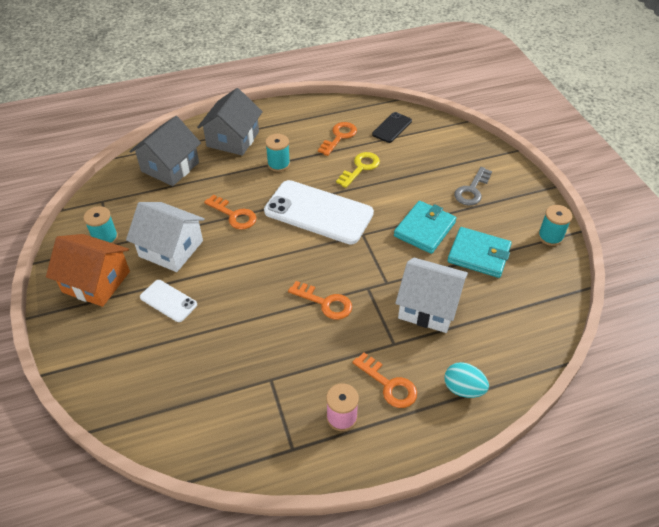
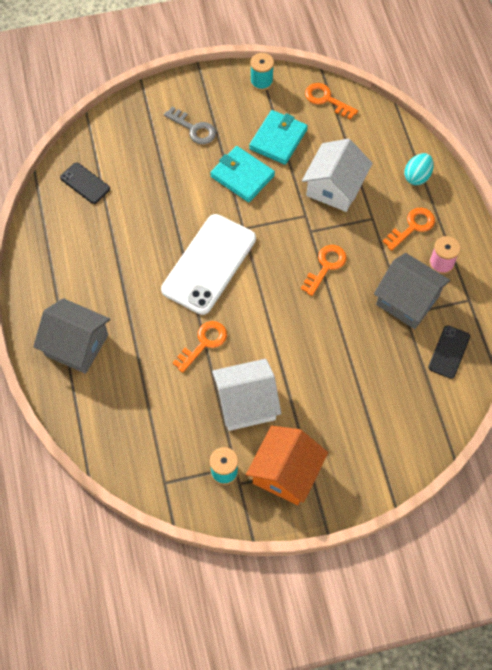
camera: 85 degrees left, 15 degrees up
white house [126,202,205,272] -> white house turned 45 degrees clockwise [212,359,281,431]
grey house [129,116,201,186] -> grey house moved to [374,253,450,329]
white phone [140,280,197,322] -> none
turquoise spool [265,134,290,172] -> none
orange key [318,122,357,156] -> orange key moved to [305,83,358,120]
yellow key [336,152,380,188] -> none
none -> black phone [428,325,470,379]

